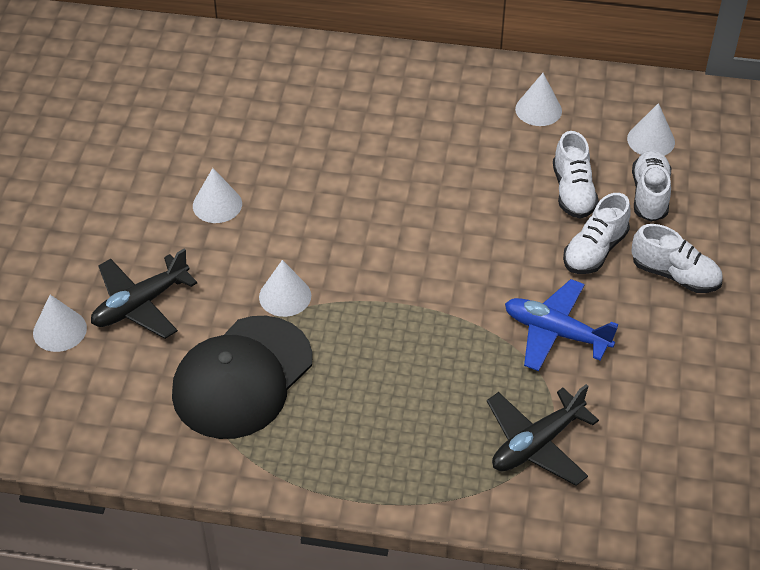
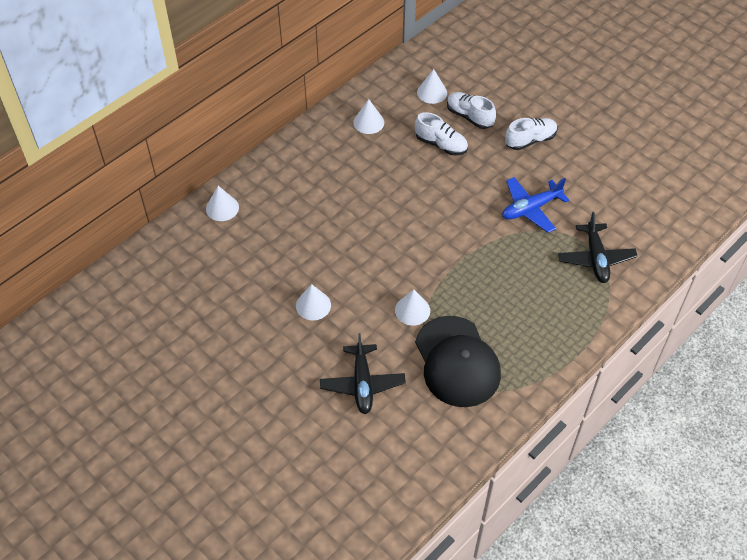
camera: 55 degrees left, 5 degrees up
white cone [33,295,87,352] -> white cone moved to [206,186,239,221]
white shoe [563,193,631,274] -> none

